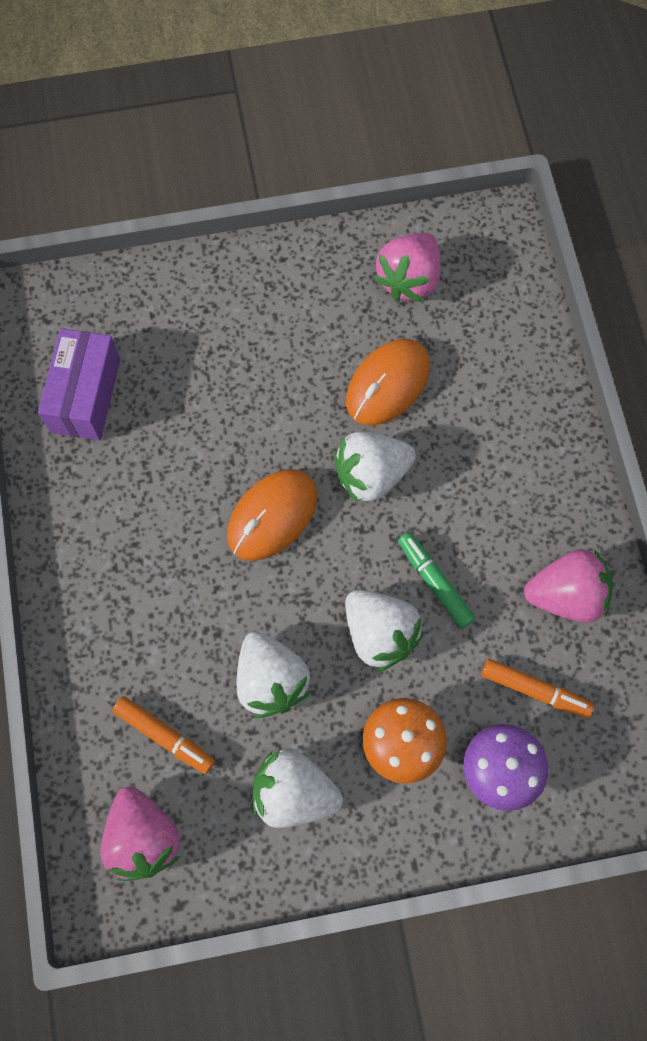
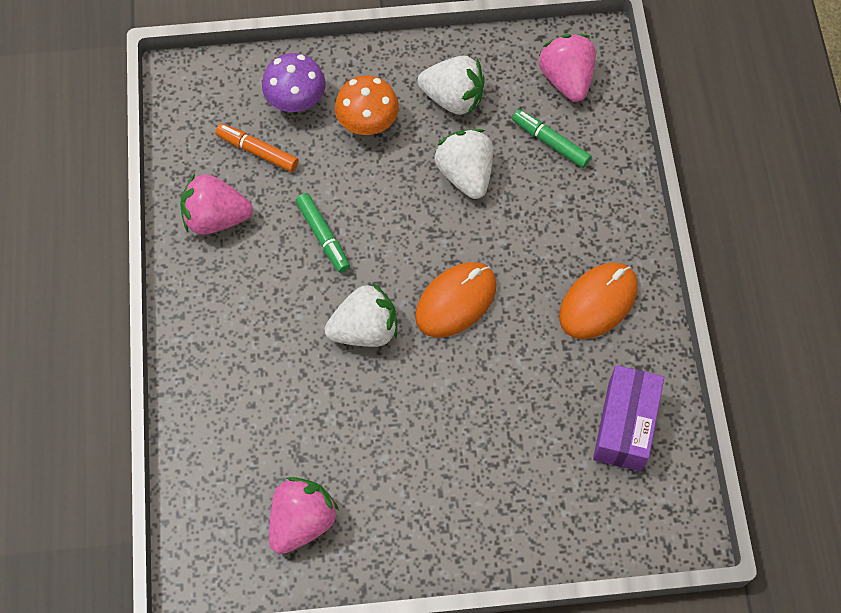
camera: 175 degrees left, 5 degrees down
orange marker [113,696,215,774] -> green marker [512,109,591,168]
white strawberry [345,590,424,672] -> none
orange mouse [346,339,430,426] -> orange mouse moved to [559,262,638,339]

